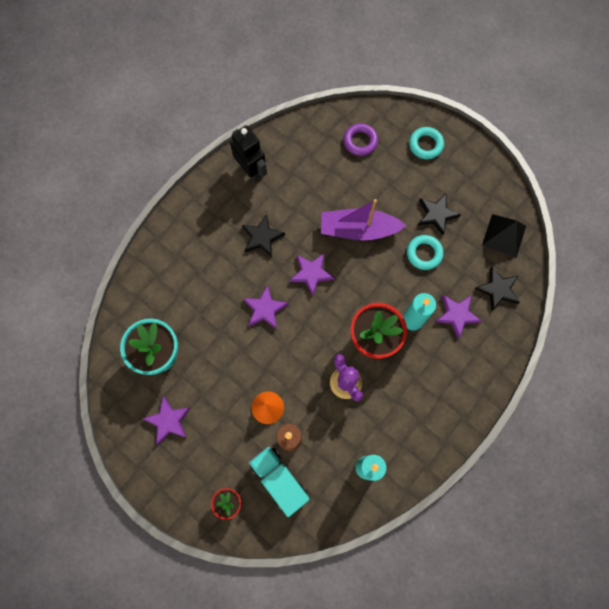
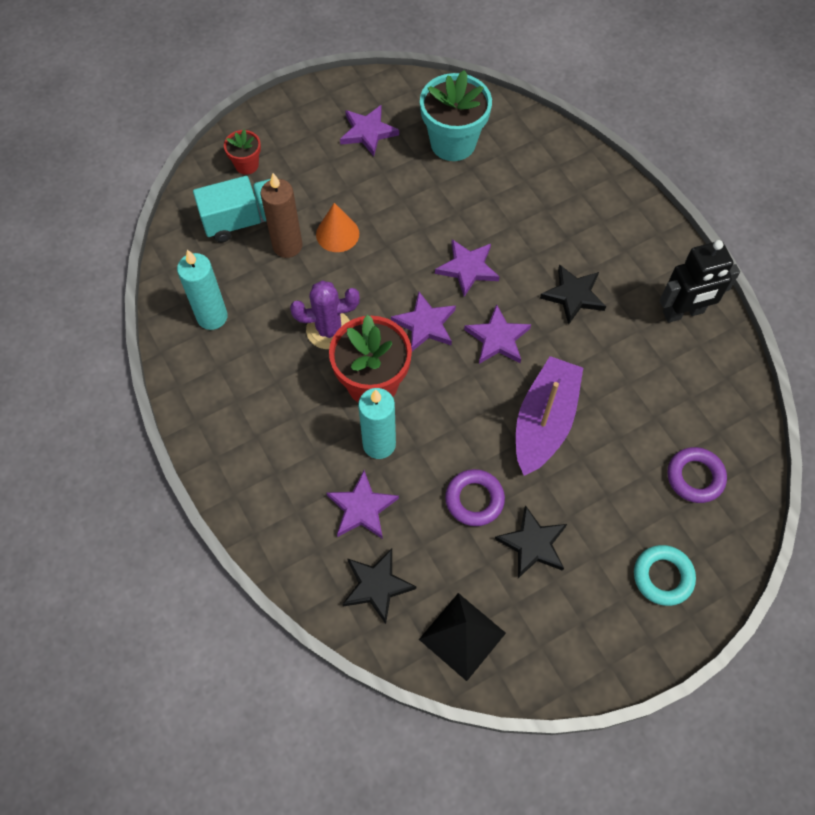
camera: 110 degrees right, 10 degrees down
turquoise ring [407,235,444,270] -> purple ring [445,469,505,526]
none -> purple star [391,292,456,351]

